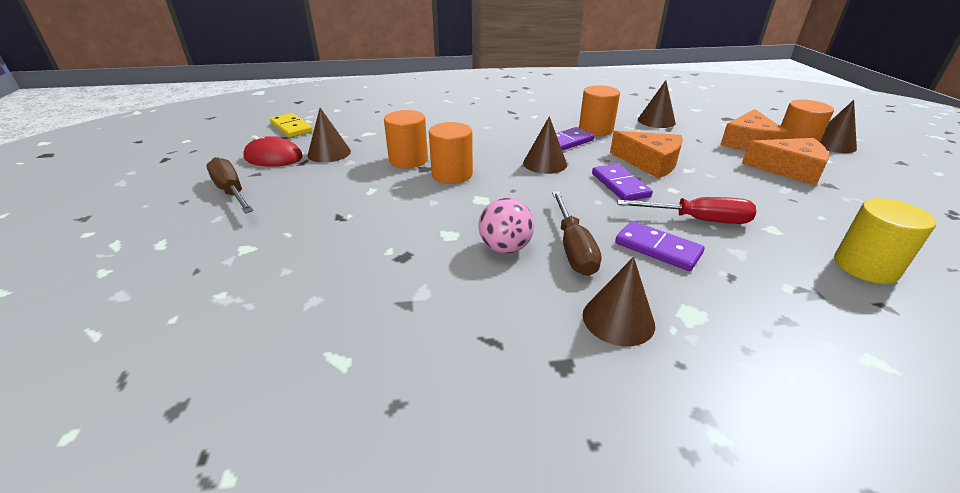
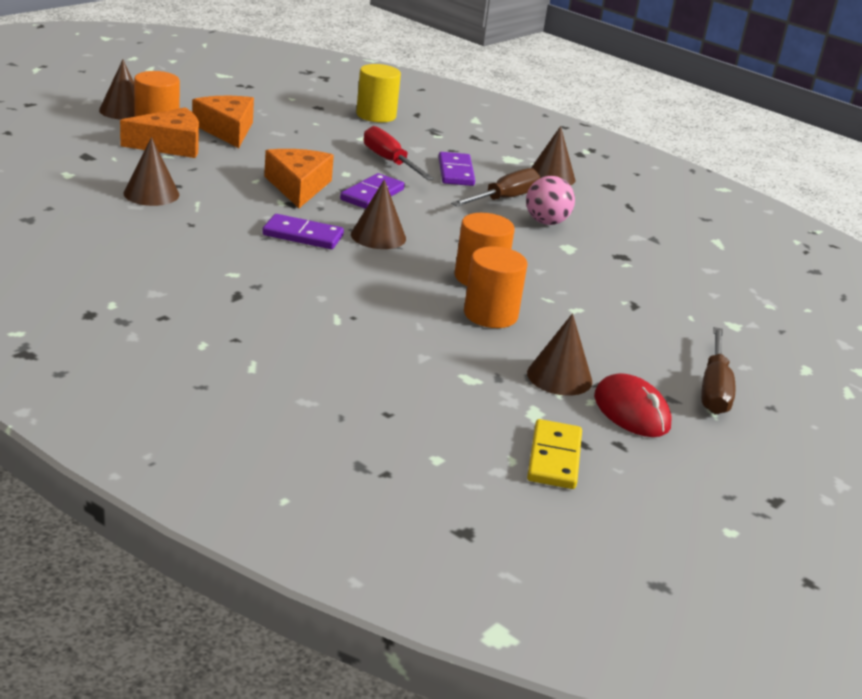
camera: 135 degrees left, 5 degrees down
orange cylinder [579,85,620,136] -> none

